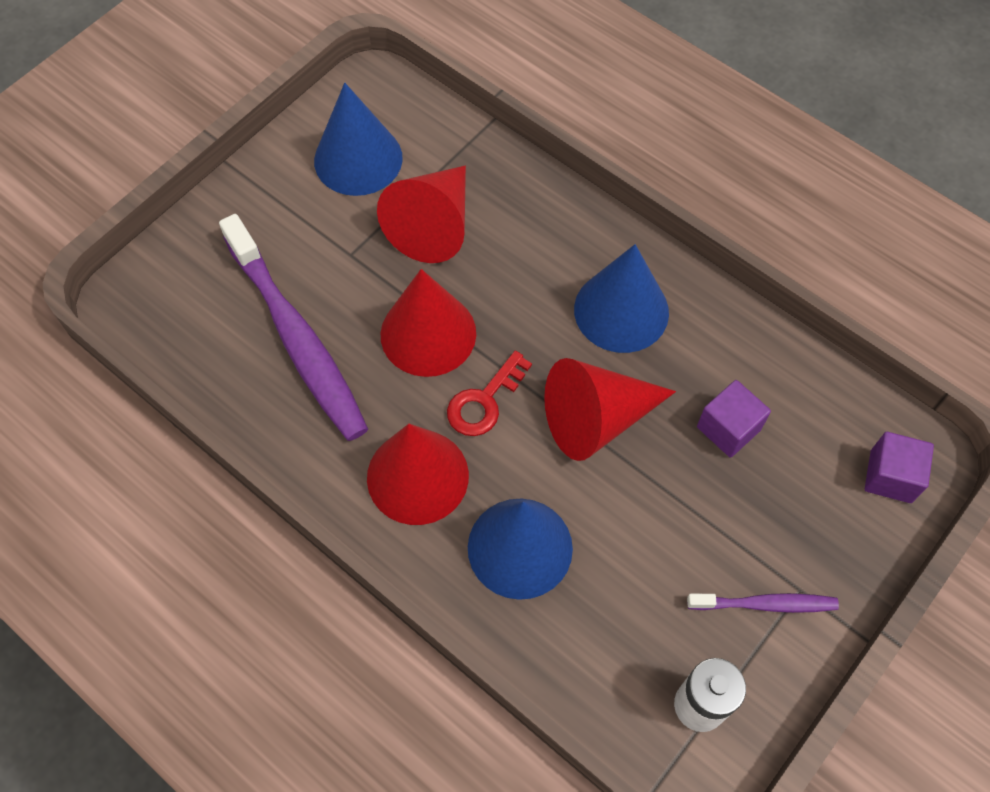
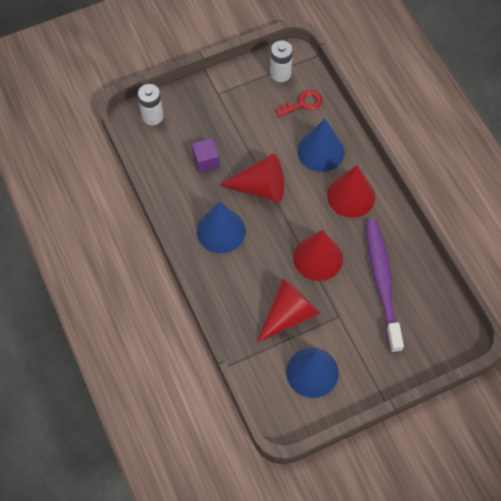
camera: 155 degrees left, 0 degrees up
red key [447,350,532,436] -> red key moved to [275,90,322,118]
purple toothbrush [687,593,839,613] -> none
purple cube [865,432,934,503] -> white battery [138,84,163,125]

